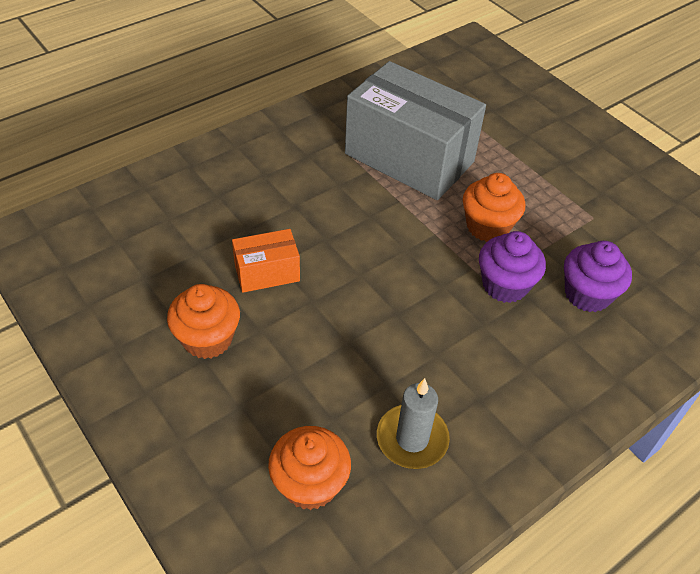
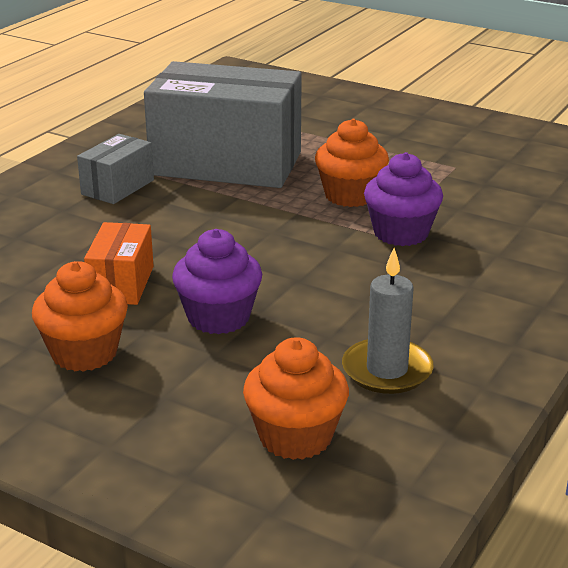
camera: 20 degrees left, 20 degrees down
orange box [232,229,300,293] -> orange box turned 45 degrees counterclockwise [84,222,154,305]
purple cupcake [564,241,632,312] -> purple cupcake moved to [172,229,262,334]
none -> grey box [77,134,154,204]

